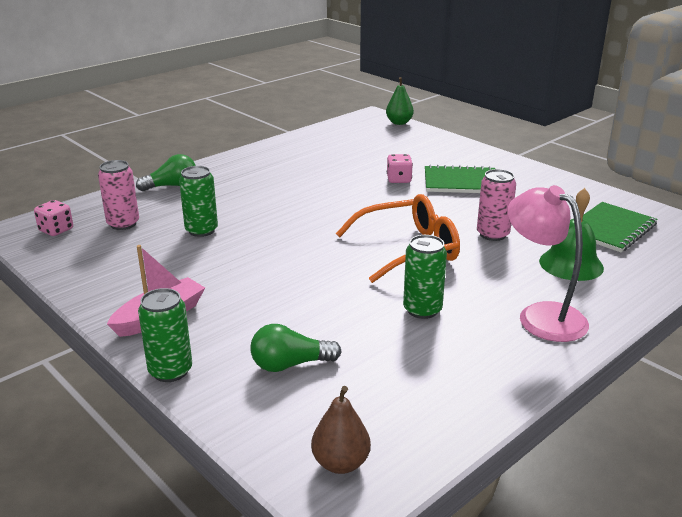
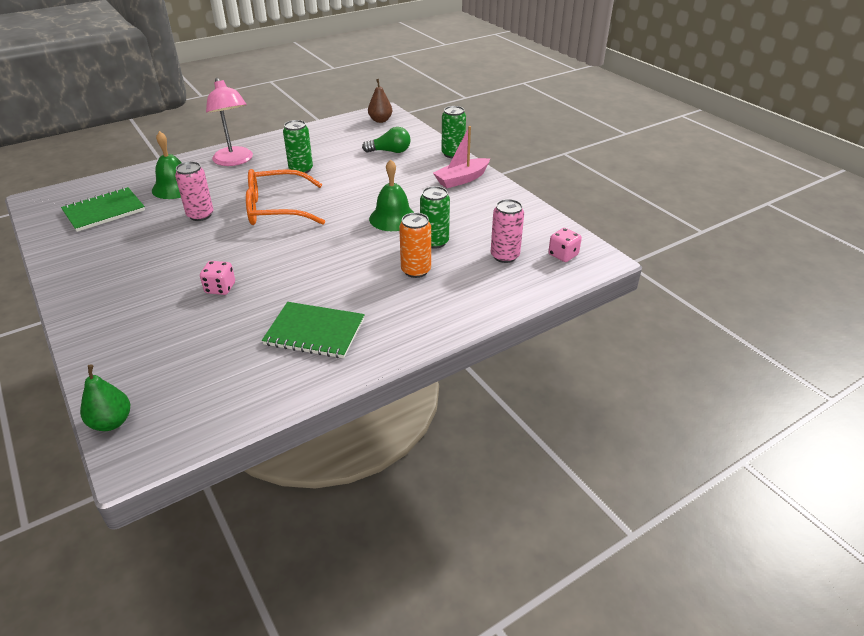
camera: 170 degrees left, 10 degrees up
green light bulb [136,154,196,191] -> none
green notebook [425,164,495,193] -> green notebook moved to [262,302,365,358]
none -> green bell [369,159,414,231]
none -> orange can [399,213,431,278]

